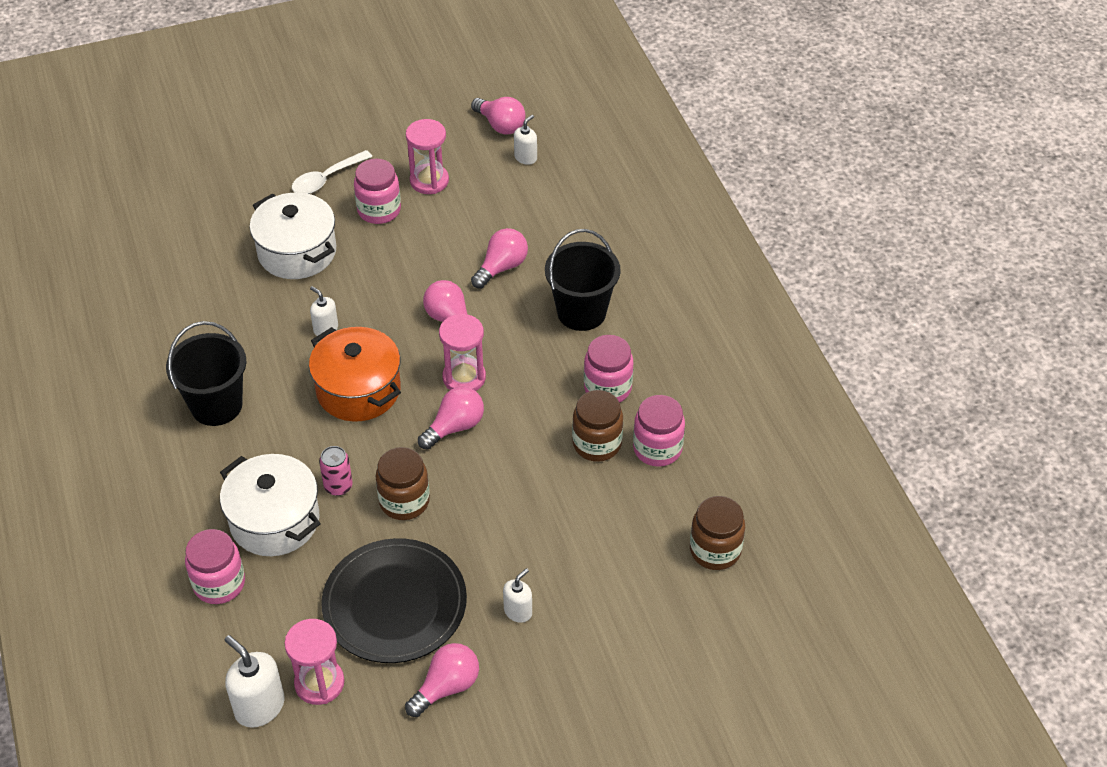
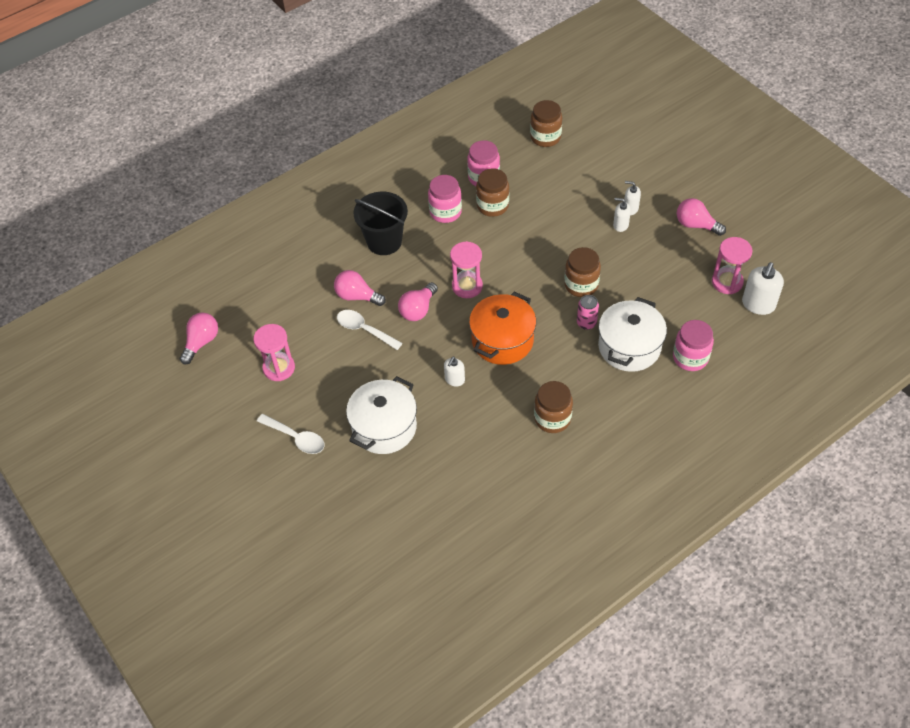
camera: 105 degrees left, 5 degrees up
black bucket [166,321,247,426] -> brown jar [534,381,573,433]
black plate [321,538,467,663] -> none
pink jar [354,159,401,224] -> none
pink light bulb [418,386,484,450] -> none
white soap dispenser [514,115,537,165] -> white soap dispenser moved to [613,198,631,232]
none -> white spoon [337,310,403,350]

